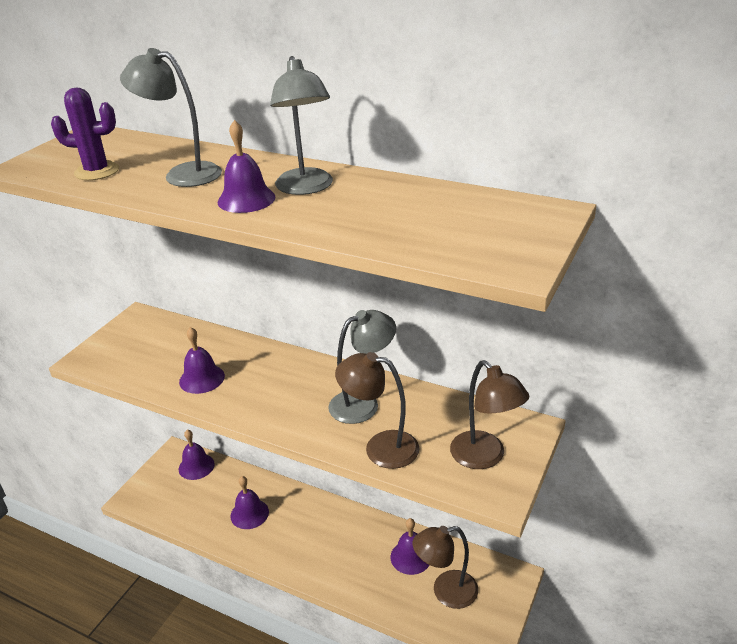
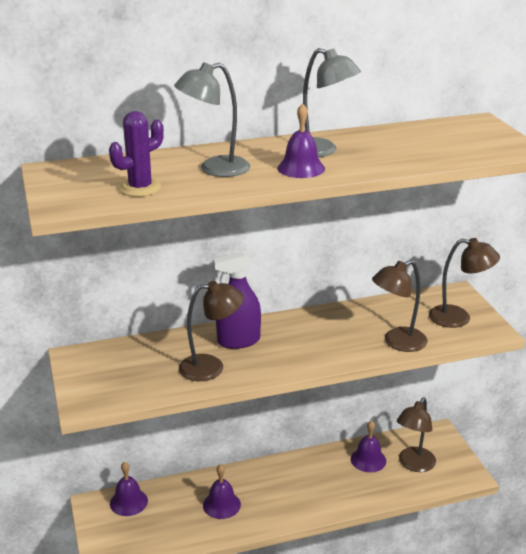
camera: 45 degrees left, 5 degrees down
purple bell [179,327,225,394] -> brown lamp [179,281,244,381]
grey lamp [328,310,396,424] -> none
none -> purple spray bottle [213,252,261,349]

